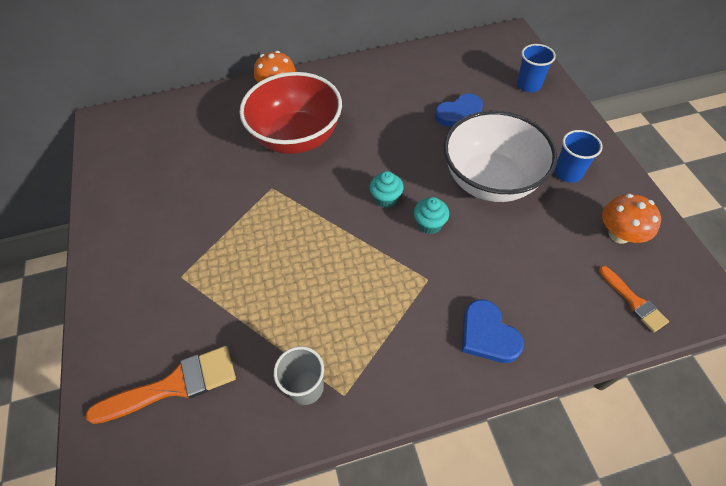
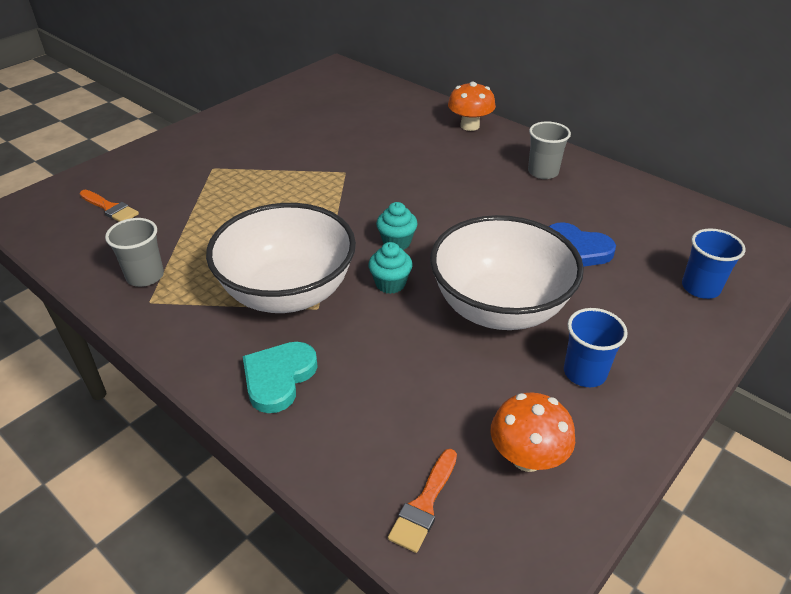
camera: 55 degrees right, 15 degrees down
orange brush [86,346,236,424] -> orange brush [79,190,139,222], size x0.59
red bowl [239,72,342,154] -> none
blue heart [462,300,524,363] -> turquoise heart [243,342,318,413]
none -> white bowl [206,203,356,313]
none -> grey cup [528,121,571,179]

